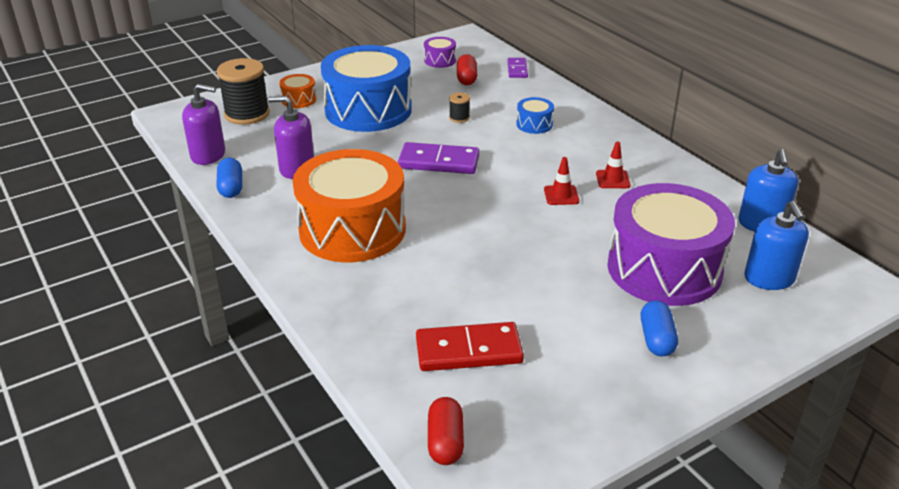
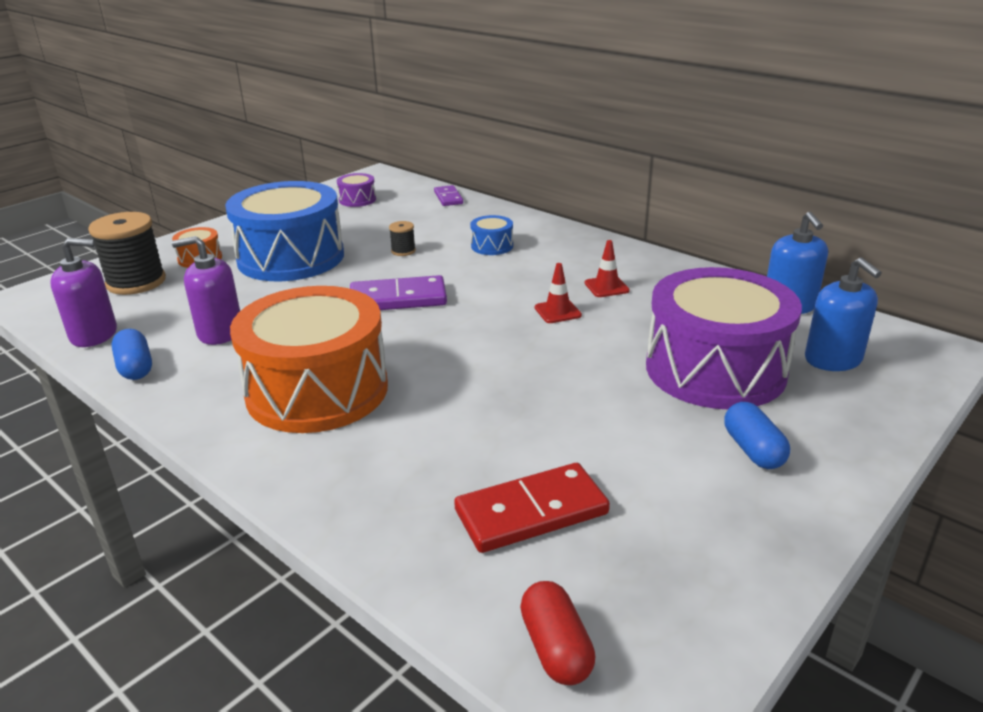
camera: 15 degrees left, 5 degrees down
red capsule [457,54,477,85] -> none

